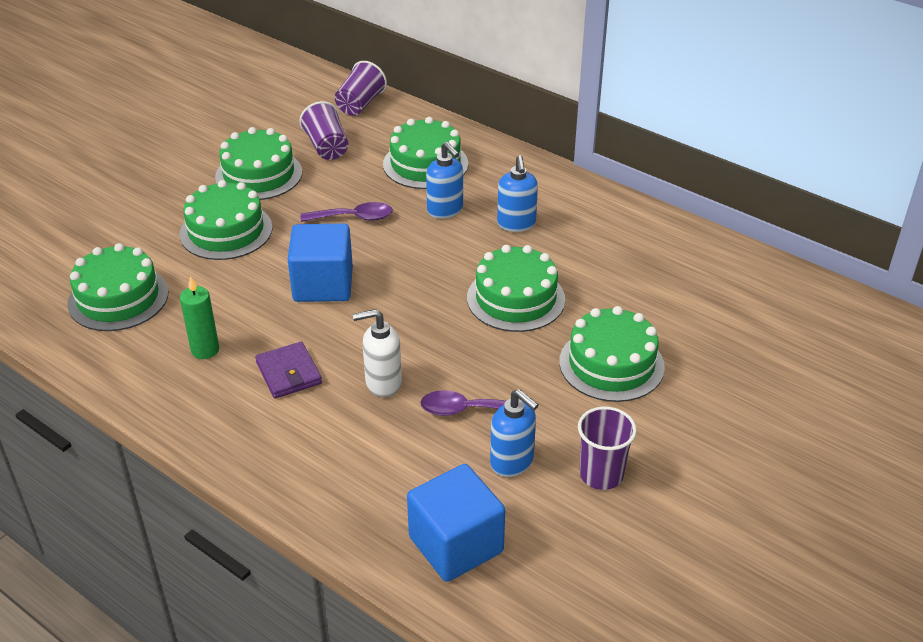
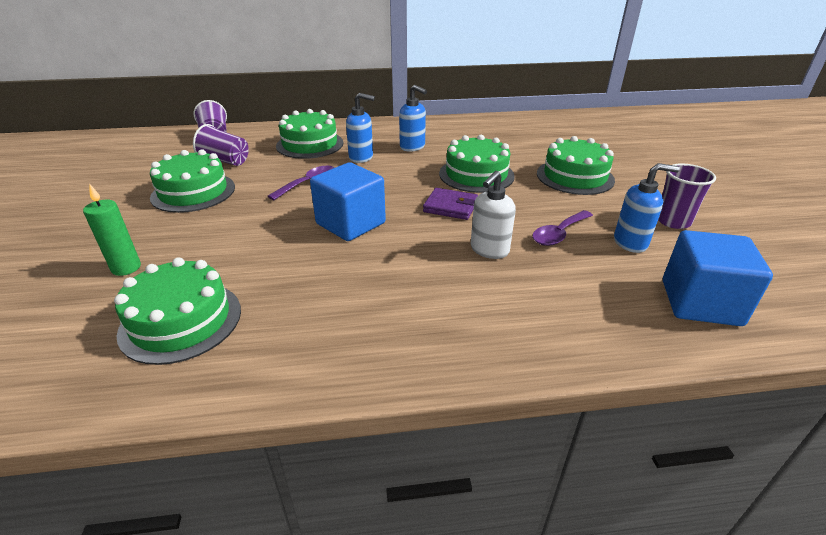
camera: 45 degrees left, 5 degrees down
green cake [179,180,273,260] -> none
green candle [180,276,219,359] -> green candle moved to [83,184,141,276]
purple wallet [255,342,322,398] -> purple wallet moved to [423,188,478,220]

